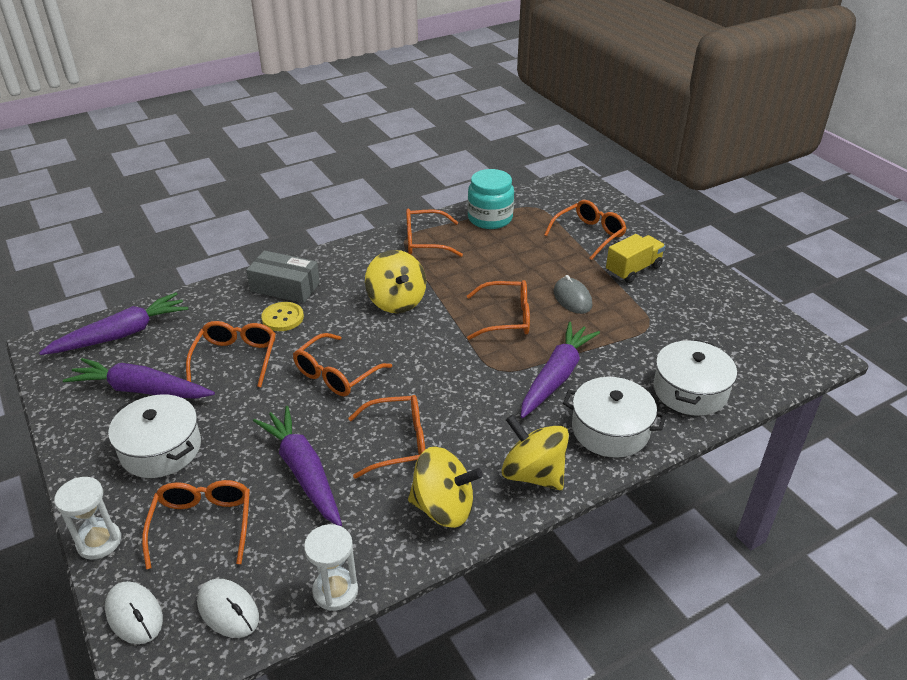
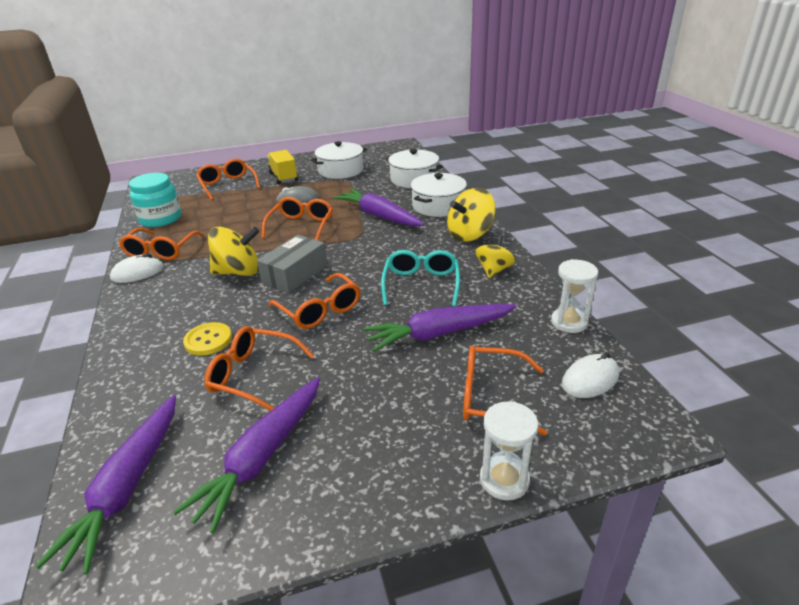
camera: 75 degrees left, 5 degrees down
purple carrot [39,292,188,355] -> purple carrot turned 150 degrees counterclockwise [35,395,176,574]
white mouse [105,581,163,644] -> white mouse moved to [110,253,164,283]
white pot [108,394,201,478] -> white pot moved to [311,141,367,179]
grey box [246,251,320,303] -> grey box moved to [257,235,327,293]
orange glasses [348,395,425,478] -> turquoise glasses [381,250,460,306]
yellow spinning top [408,447,483,528] -> yellow spinning top [475,235,515,278], size x0.66

